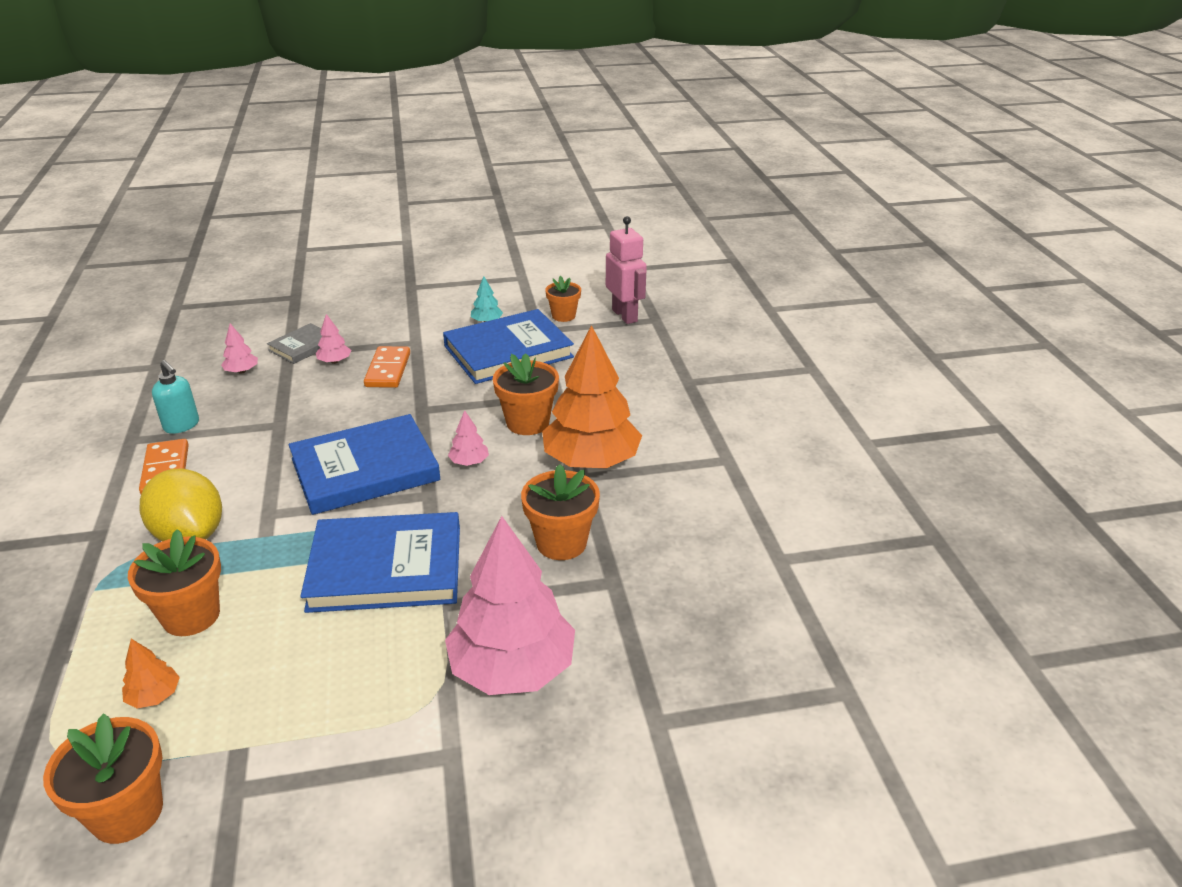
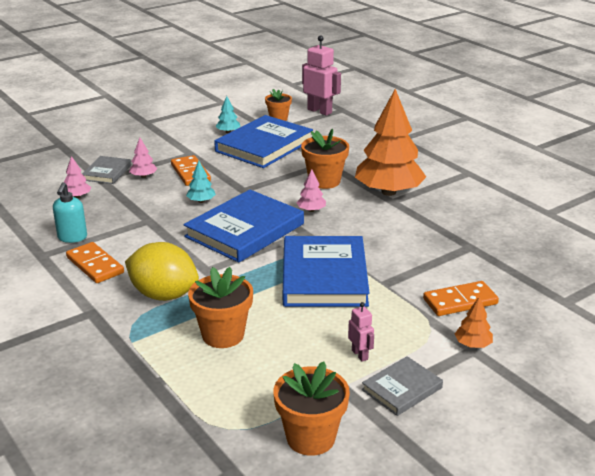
camera: 25 degrees left, 5 degrees down
orange tree [122,639,180,708] -> orange tree moved to [455,296,493,348]
turquoise soap dispenser [152,360,199,434] -> turquoise soap dispenser turned 75 degrees clockwise [53,182,87,243]
blue book [301,512,460,613] -> blue book turned 60 degrees counterclockwise [283,236,370,307]
pink tree [445,516,575,695] -> orange domino [423,281,499,316]
orange flower pot [521,464,600,560] -> none
none -> turquoise tree [186,161,216,203]
none -> pink robot [348,302,374,362]
none -> grey book [362,356,443,416]

